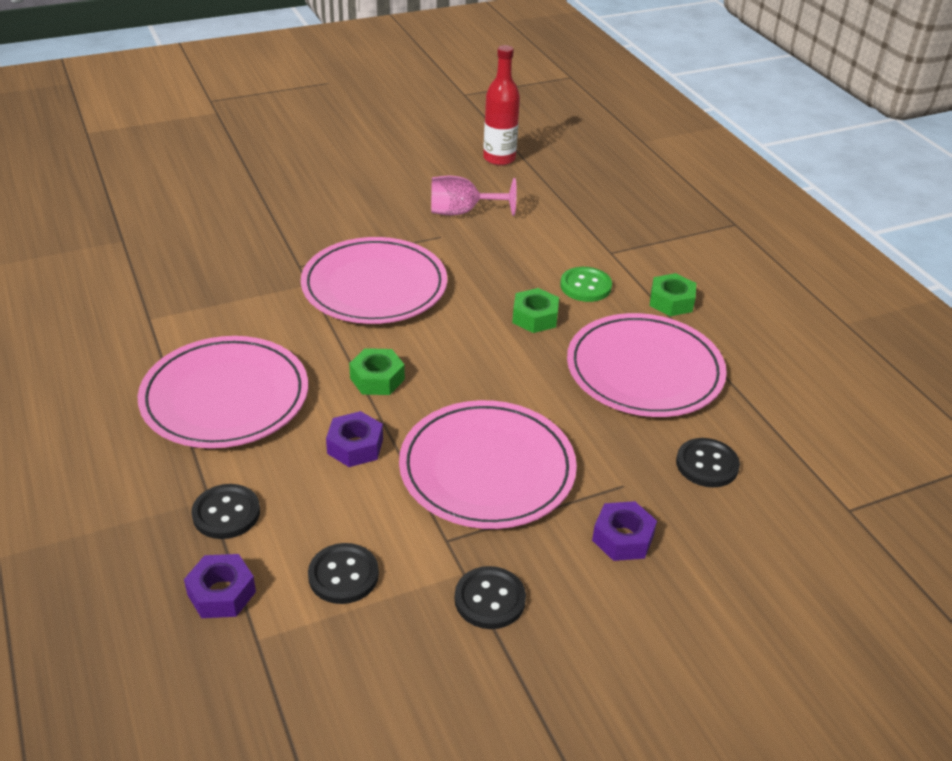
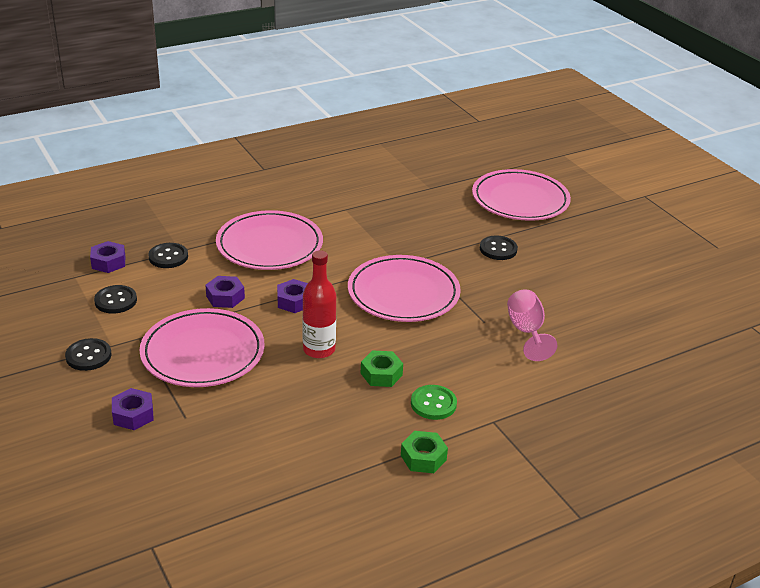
camera: 85 degrees right, 5 degrees down
green nut [349,348,405,395] -> purple nut [277,279,308,313]
red bottle [483,45,520,165] -> red bottle moved to [302,250,336,358]
pink plate [567,313,727,417] -> pink plate moved to [472,169,571,221]
black button [676,438,740,488] -> black button moved to [480,236,518,260]

